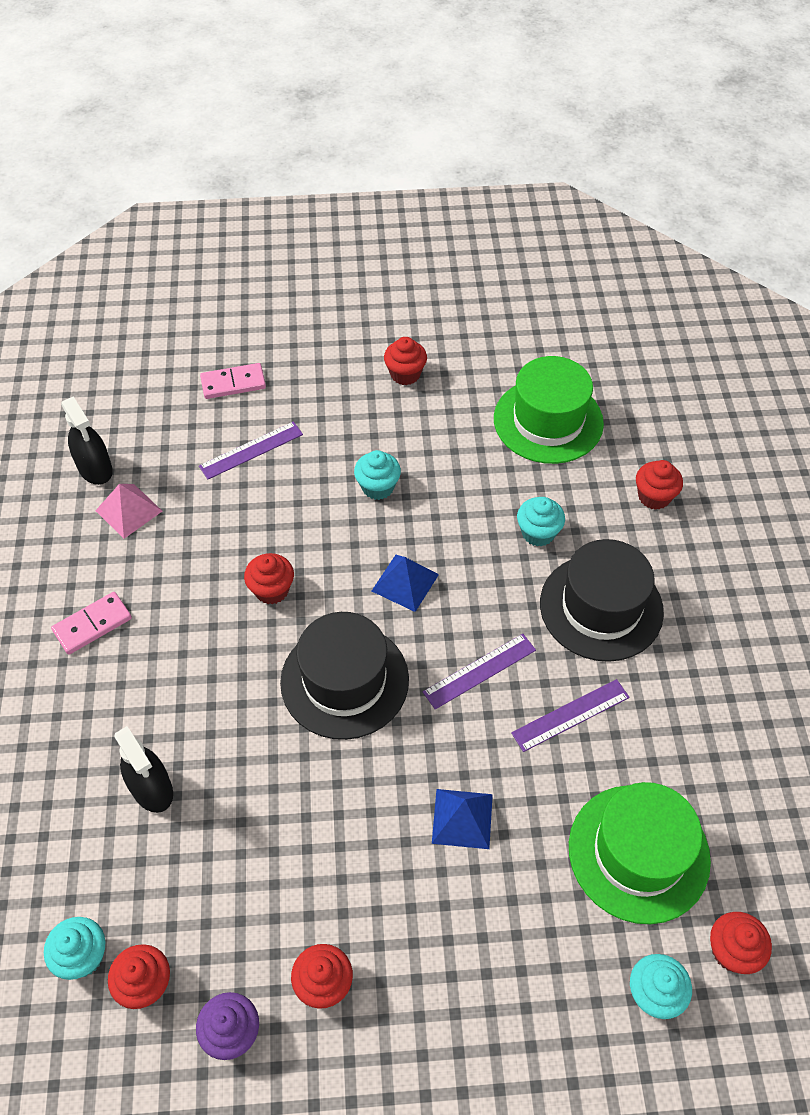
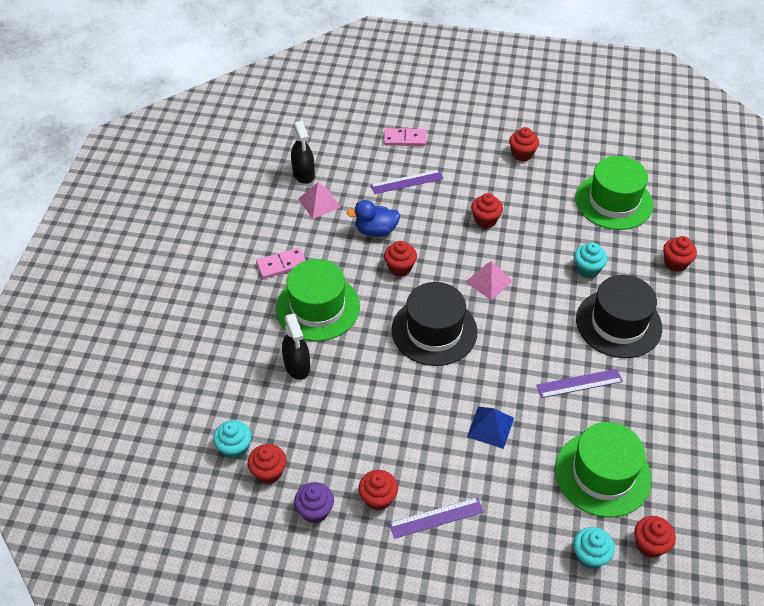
camera: 15 degrees right, 5 degrees down
turquoise cupcake [354,450,401,500] -> red cupcake [471,193,503,228]
blue pyramid [372,555,439,612] -> pink pyramid [466,261,513,300]
purple ruler [423,634,536,709] -> purple ruler moved to [389,497,484,539]
none -> green hat [276,259,360,341]
none -> blue duck [347,200,400,237]

